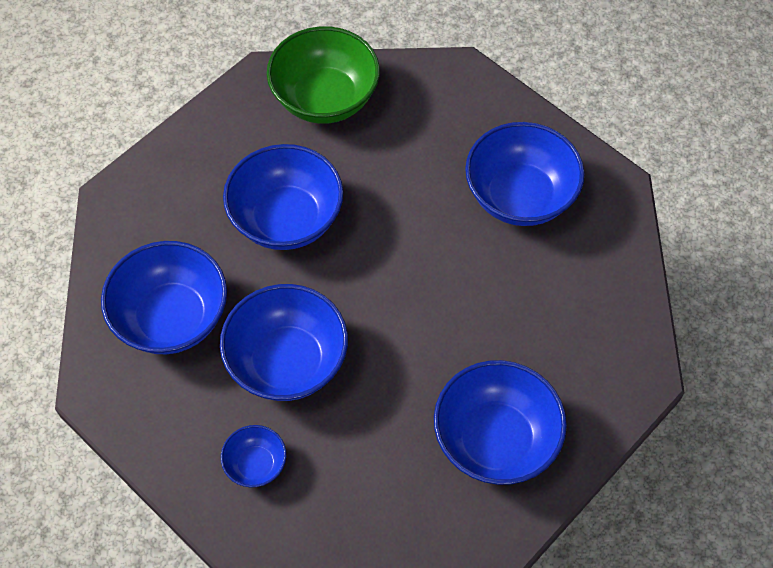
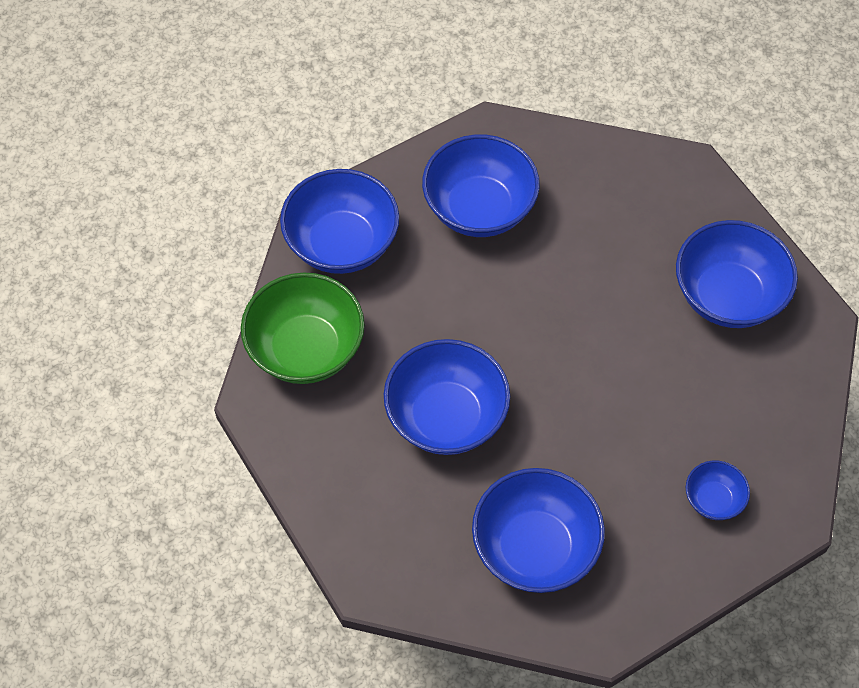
camera: 75 degrees left, 0 degrees up
blue bowl [220,284,348,401] -> blue bowl moved to [280,169,399,274]

